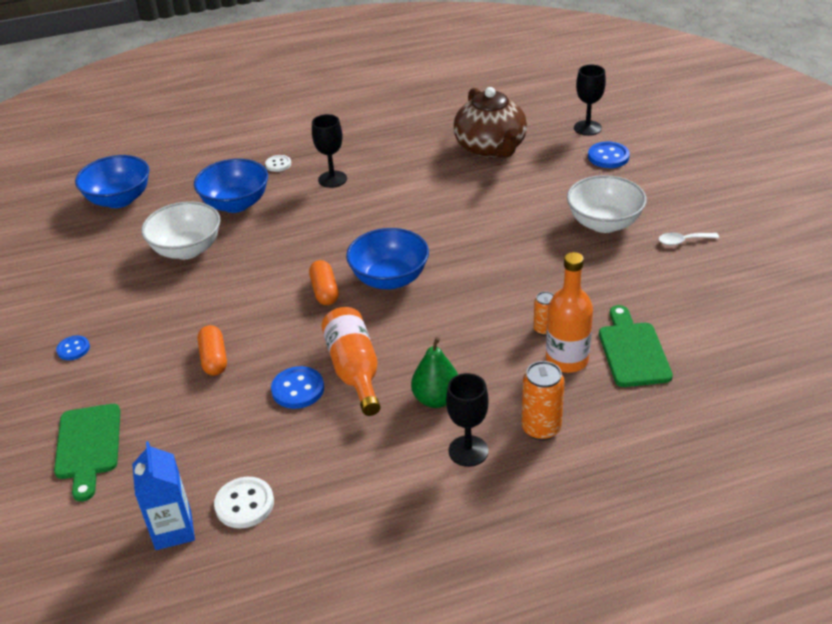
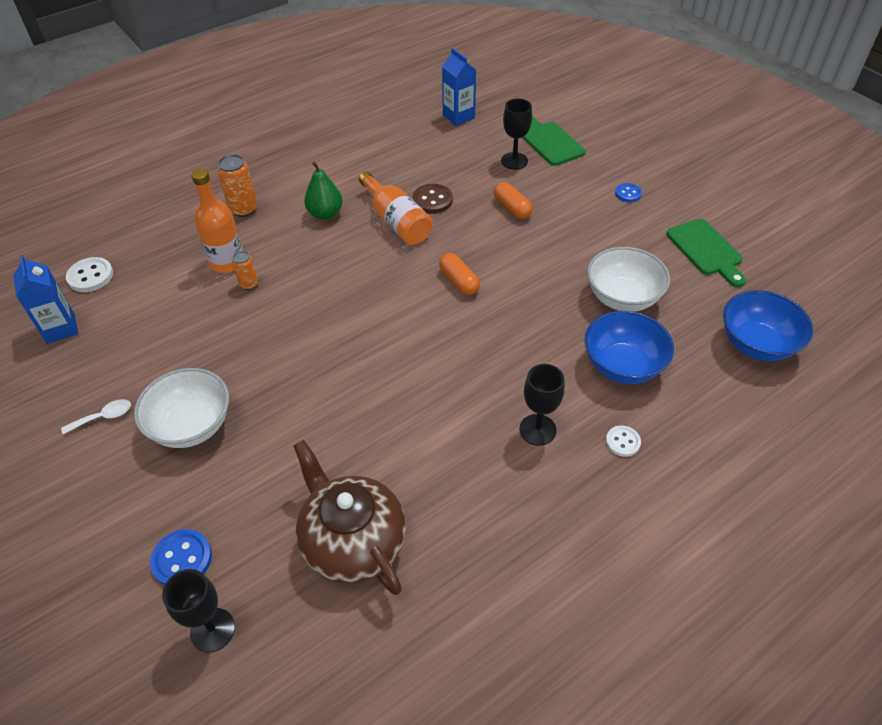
camera: 160 degrees right, 10 degrees up
white button [214,477,274,528] -> white button moved to [66,257,113,292]
blue button [271,366,324,409] -> brown button [412,184,453,214]
blue bowl [346,228,429,289] -> none
black goblet [446,373,489,467] -> black goblet moved to [501,99,532,170]
green cutting board [599,305,673,387] -> green cutting board moved to [666,219,746,287]
none -> blue carton [13,255,78,344]

